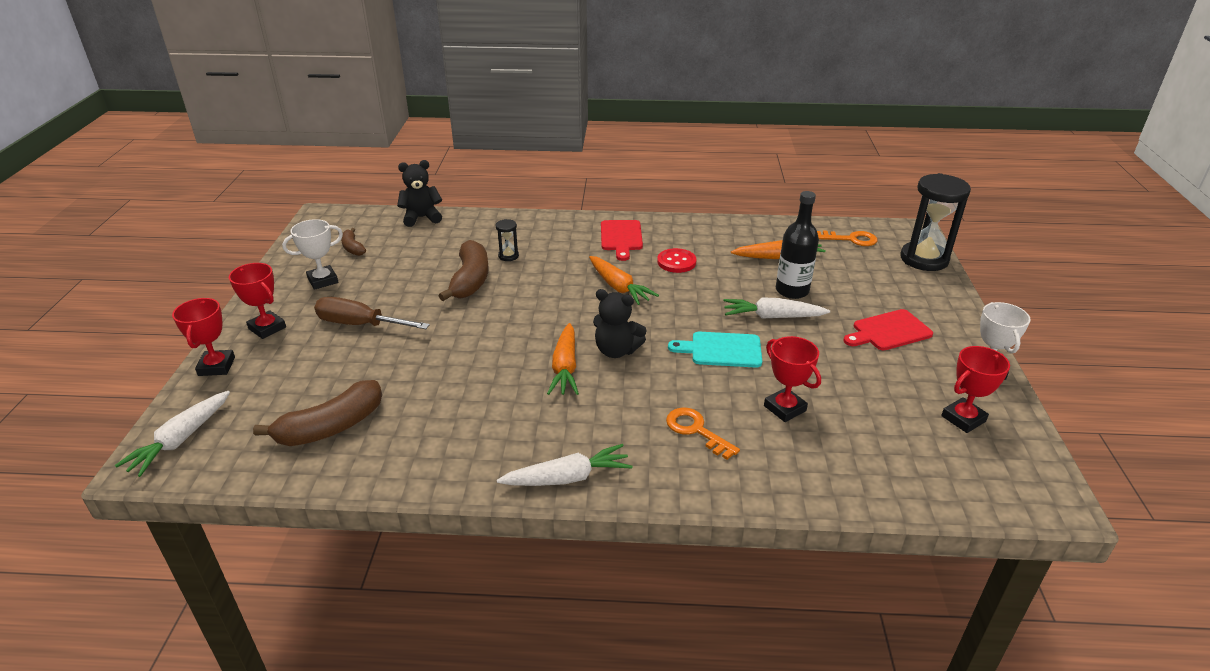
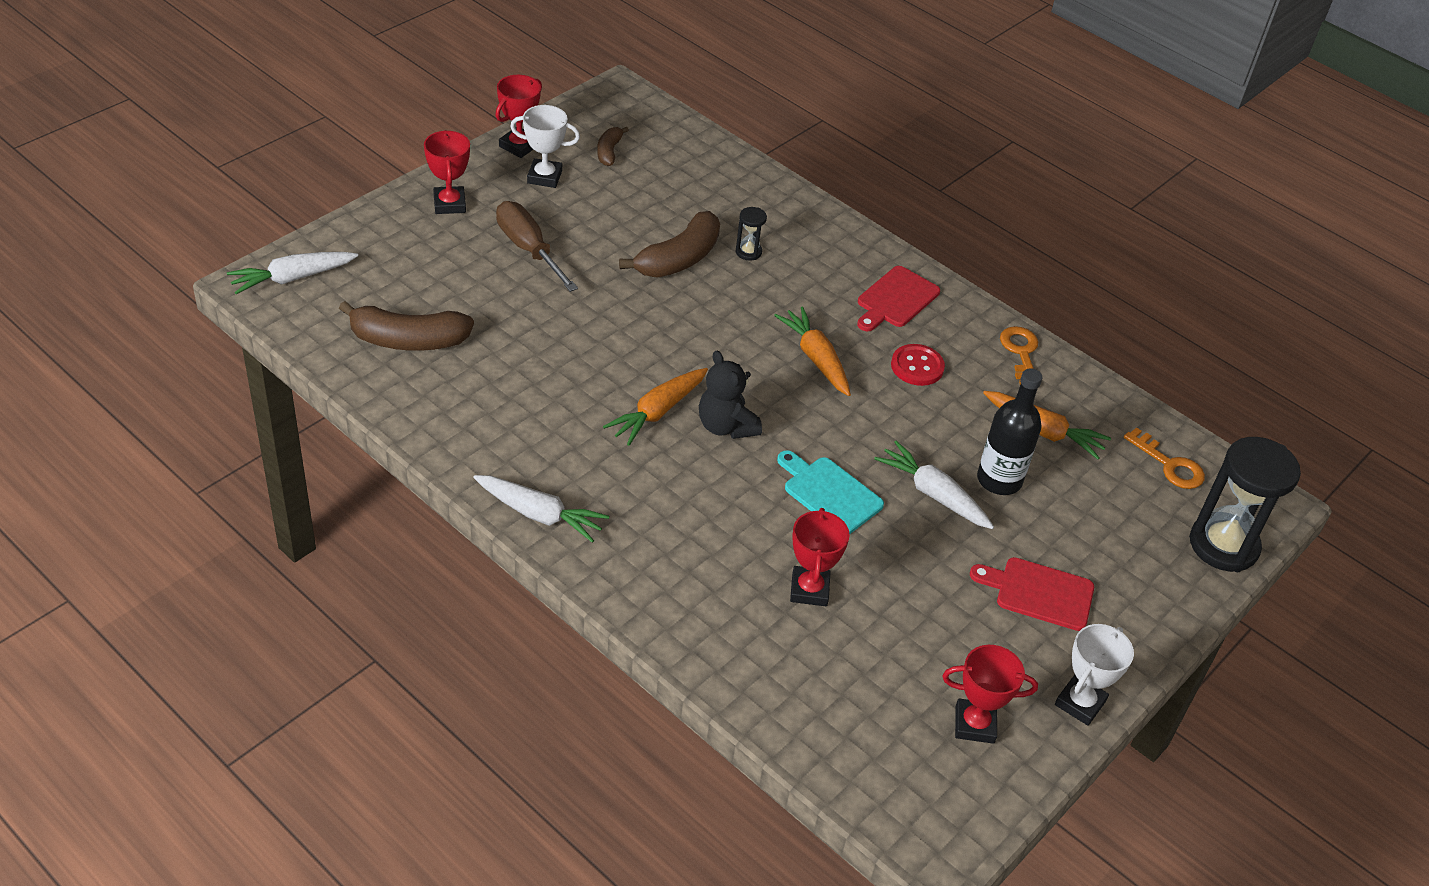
camera: 35 degrees right, 10 degrees up
red trophy [172,298,235,376] -> red trophy moved to [495,75,542,158]
black teddy bear [397,160,442,227] -> none
orange carrot [589,256,659,305] -> orange carrot turned 150 degrees clockwise [774,306,851,396]
orange key [666,408,740,460] -> orange key moved to [1000,326,1038,384]

